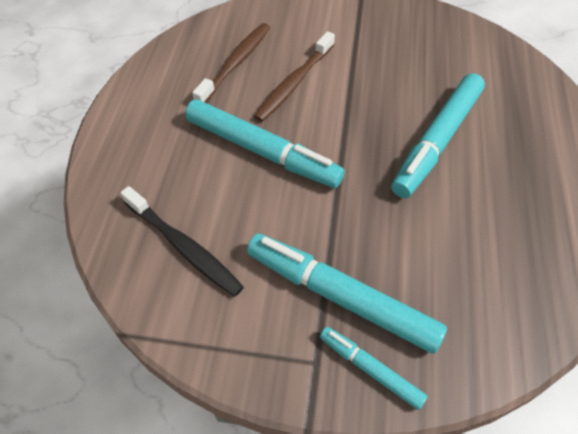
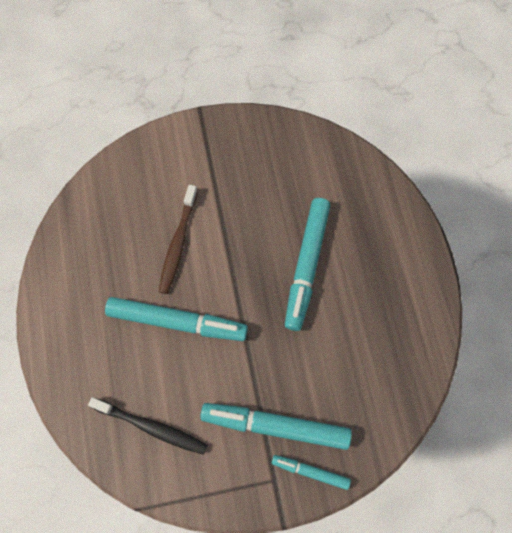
camera: 20 degrees left, 15 degrees up
brown toothbrush [192,23,270,103] -> none

